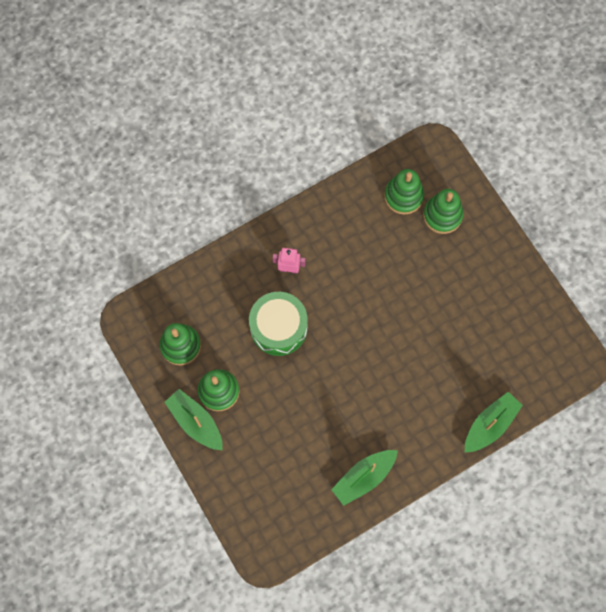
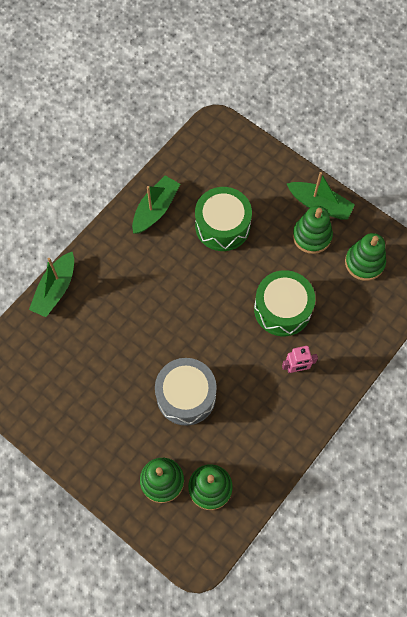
camera: 160 degrees right, 5 degrees down
none -> grey drum [155,358,217,426]
none -> green drum [195,187,252,251]

